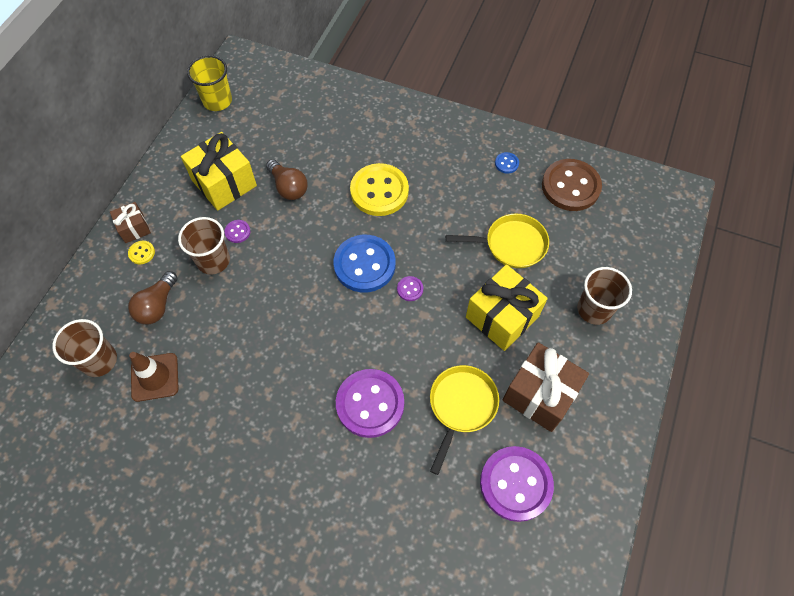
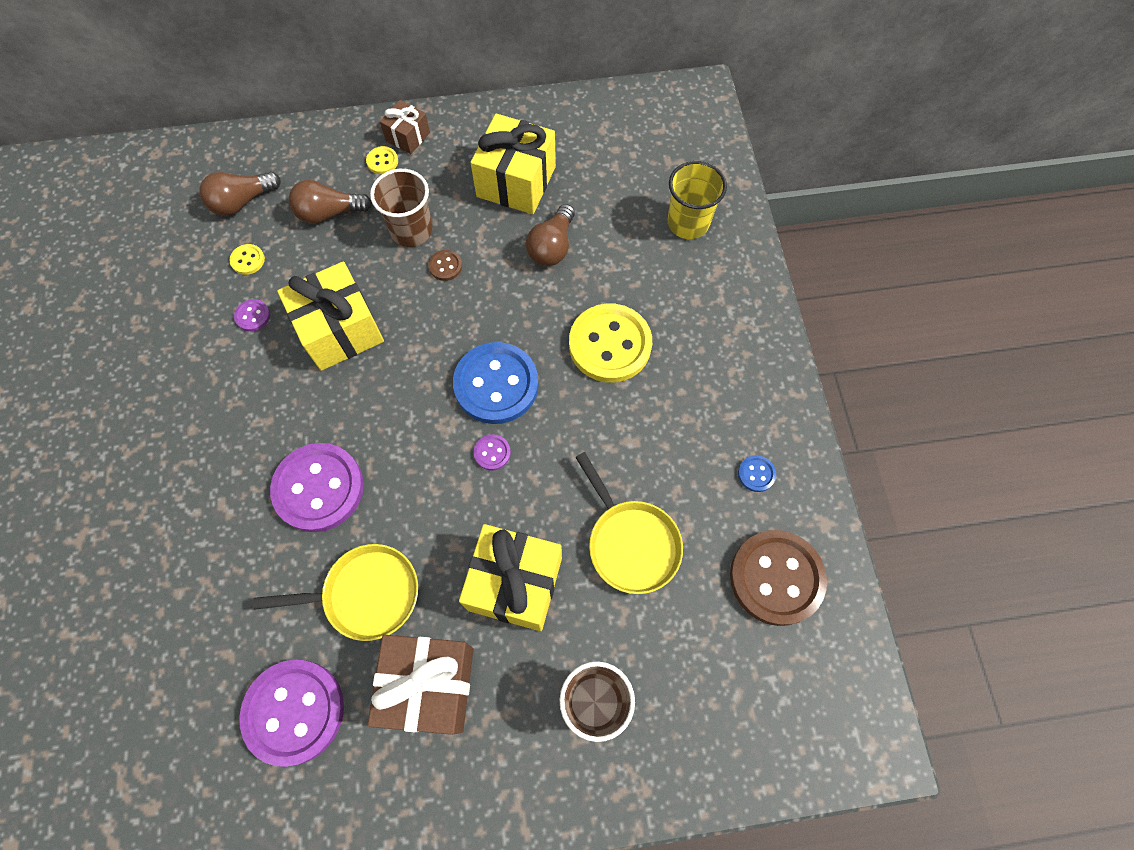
camera: 60 degrees right, 5 degrees up
brown cup [52,319,117,377] -> brown light bulb [200,172,281,216]
brown traffic cone [129,352,178,402] -> yellow button [229,244,265,275]
yellow cup [187,55,232,111] -> yellow cup moved to [668,161,727,239]
purple button [224,220,250,243] -> purple button moved to [234,299,270,331]
none -> yellow gift [277,261,384,371]
none -> brown button [428,250,462,281]

